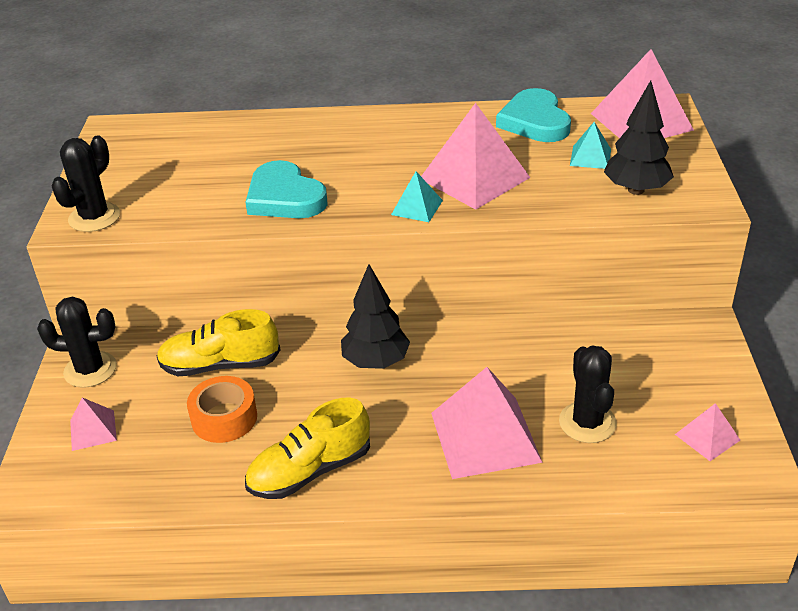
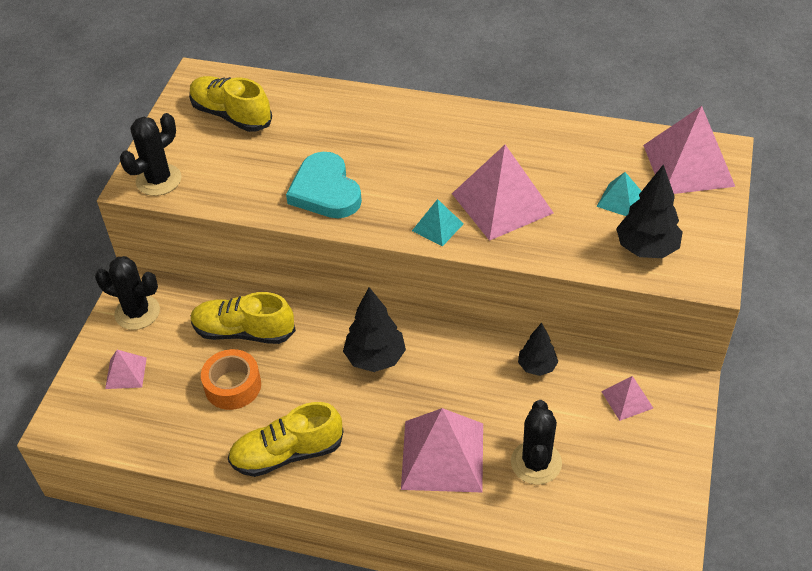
camera: 15 degrees right, 10 degrees up
turquoise heart [496,88,571,142] -> none
pink pyramid [675,403,740,461] -> pink pyramid moved to [601,376,653,421]
none -> yellow shoe [189,76,272,132]
none -> black tree [518,323,558,376]

